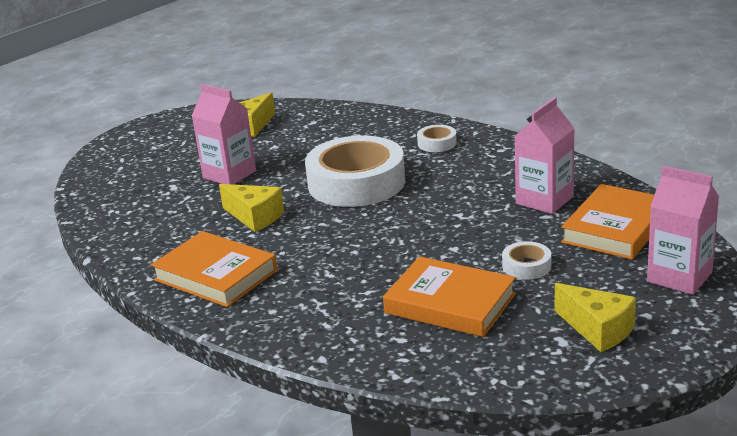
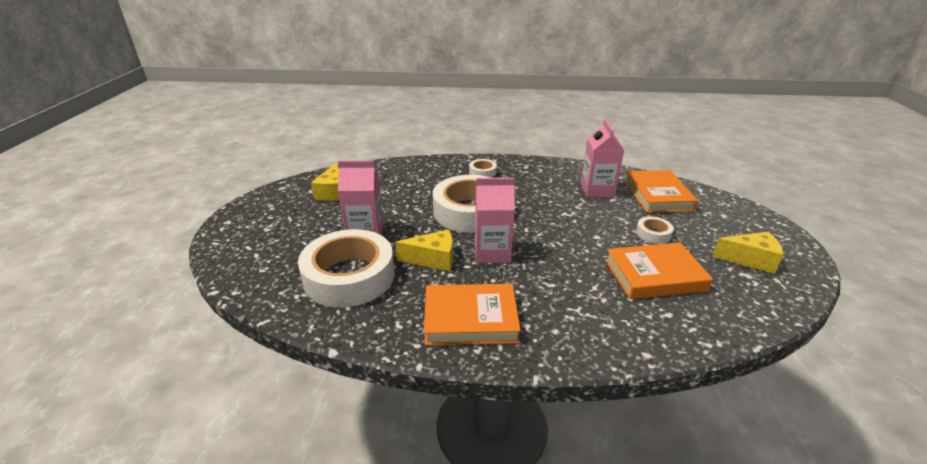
camera: 40 degrees left, 5 degrees up
pink carton [647,165,719,295] -> pink carton moved to [475,178,515,263]
none -> white tape [298,229,395,308]

